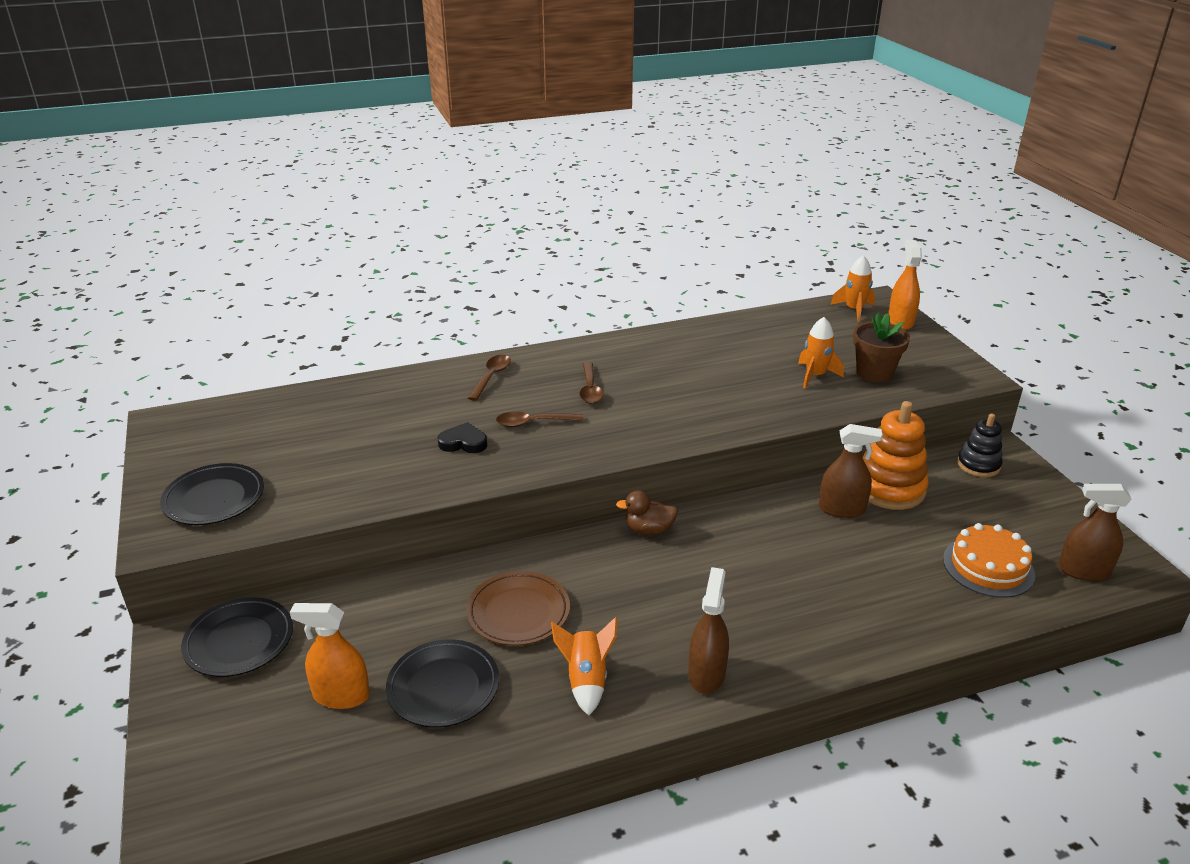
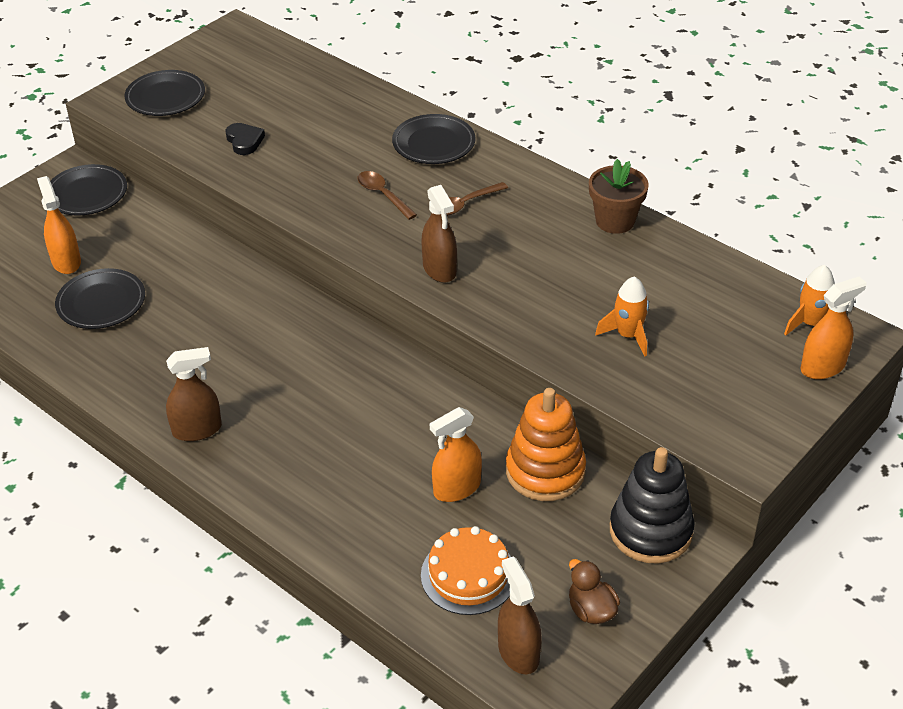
camera: 60 degrees right, 10 degrees up
black heart [438,422,487,453] -> black heart moved to [225,123,265,155]
brown plate [466,571,570,646] -> none
brown spoon [468,355,511,401] -> black plate [392,114,476,164]
orange rocket [551,617,618,716] -> none
brown duck [616,490,678,535] -> brown duck moved to [569,559,620,624]
brown spray bottle [819,424,882,518] -> brown spray bottle moved to [422,185,457,283]
brown flower pot [853,312,910,382] -> brown flower pot moved to [589,159,649,234]
black stacking toy [957,414,1003,477] -> black stacking toy [610,447,695,563], size x1.63
none -> orange spray bottle [430,407,482,502]

